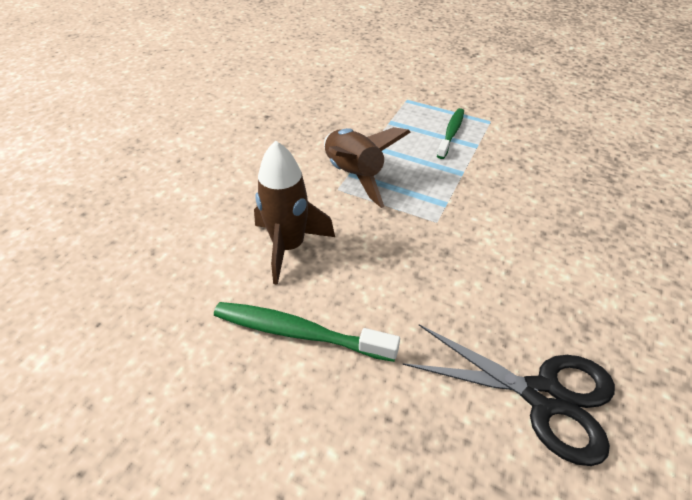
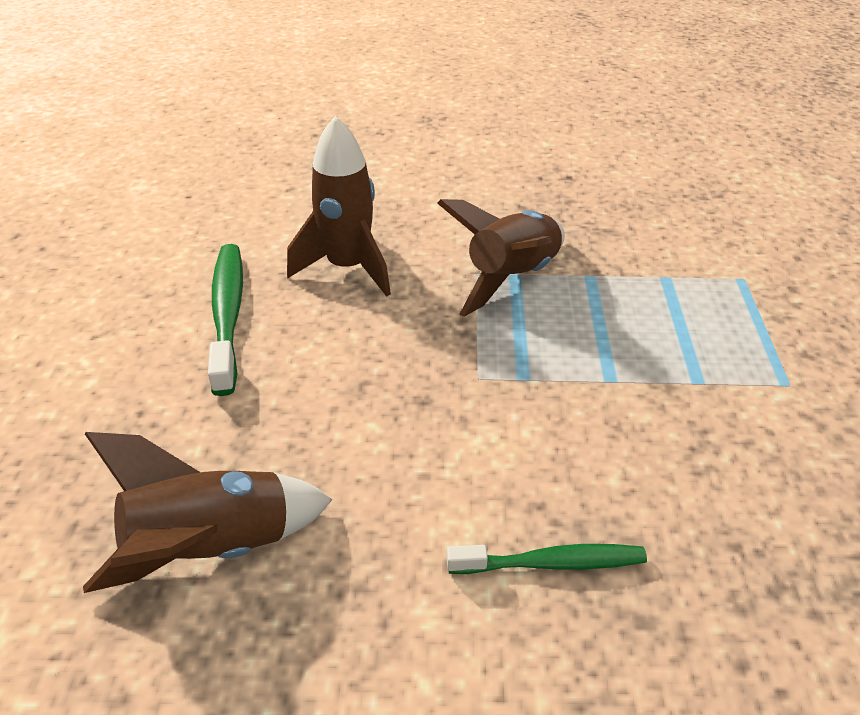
camera: 65 degrees right, 5 degrees down
black scissors [403,324,615,466] -> brown rocket [83,432,332,593]
green toothbrush [437,108,464,159] -> green toothbrush moved to [447,544,647,574]

